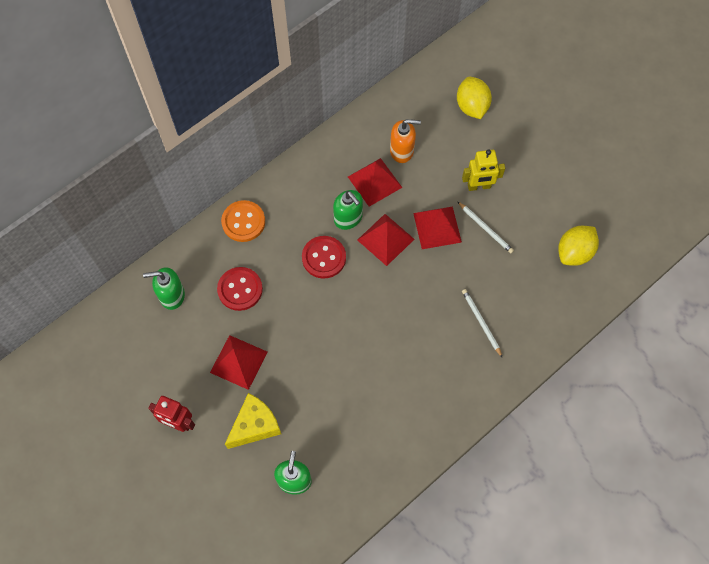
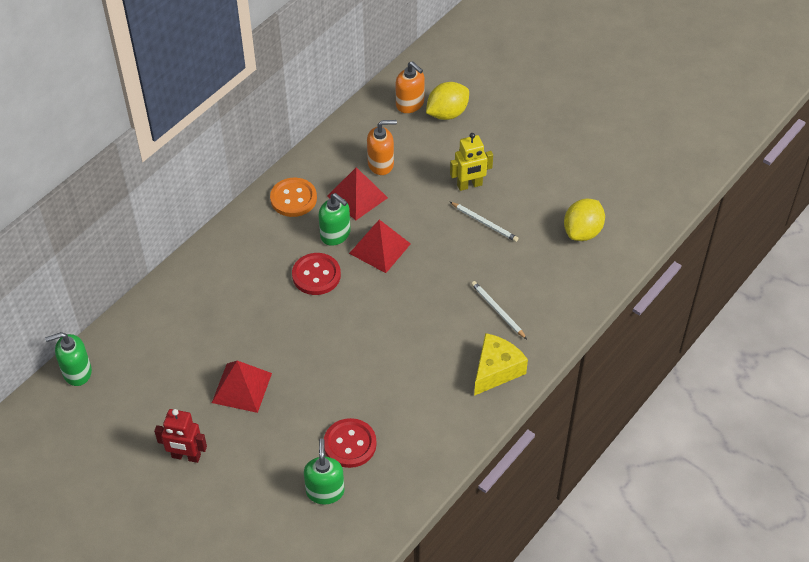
camera: 10 degrees left, 15 degrees down
green soap dispenser [143,267,185,310] -> green soap dispenser moved to [45,332,92,386]
red button [217,267,263,311] -> red button moved to [324,418,377,468]
orange button [221,200,265,242] -> orange button moved to [270,178,317,217]
yellow cheese [225,393,281,449] -> yellow cheese moved to [474,333,528,396]
red pyramid [413,206,462,249] -> none
yellow lemon [457,77,492,119] -> yellow lemon turned 75 degrees clockwise [426,82,469,120]
none -> orange soap dispenser [396,61,425,113]

